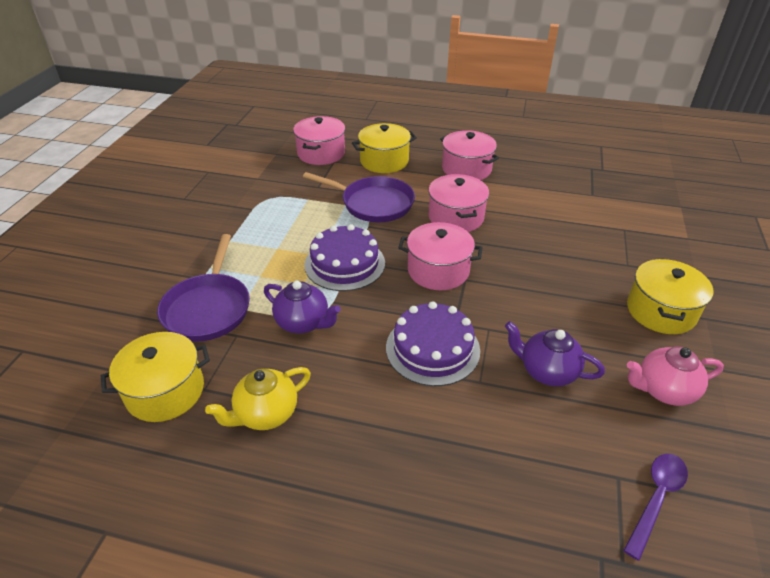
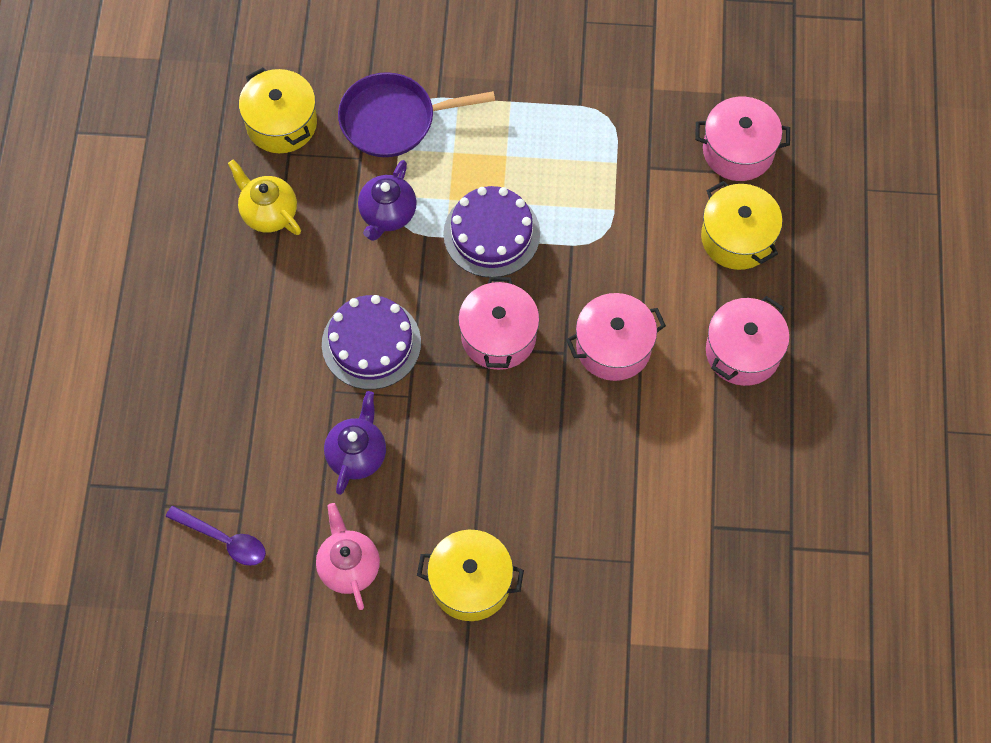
camera: 80 degrees right, 25 degrees up
purple pan [303,172,415,222] -> none

